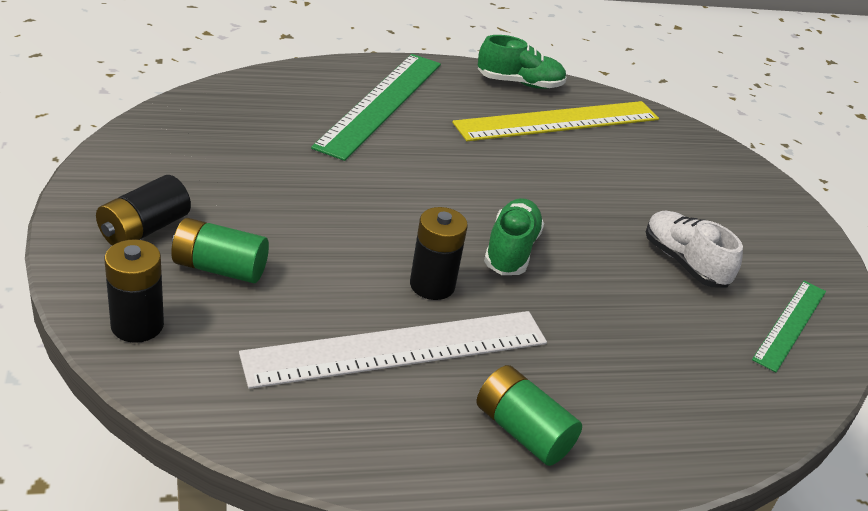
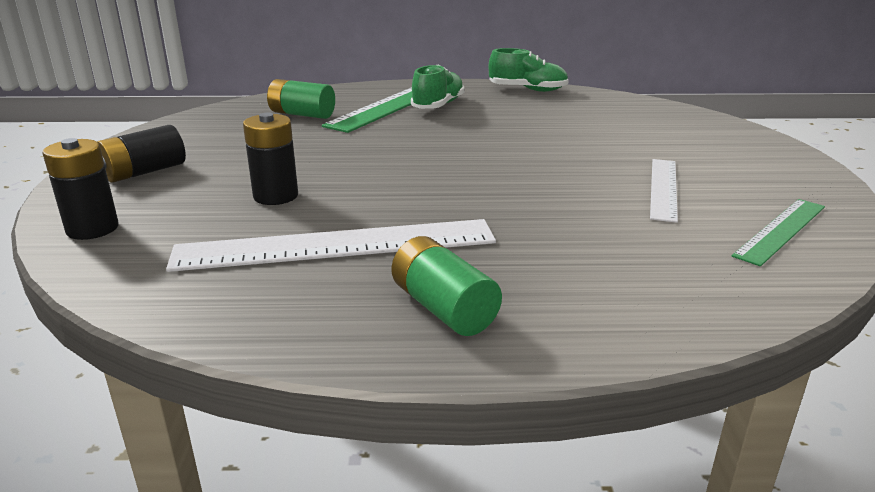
camera: 15 degrees right, 10 degrees down
green battery [171,218,269,283] -> green battery moved to [267,79,335,119]
black battery [410,207,468,300] -> black battery moved to [243,113,298,205]
yellow ruler [452,101,659,141] -> none
green shoe [484,198,544,275] -> green shoe moved to [411,65,465,109]
white shoe [646,211,743,288] -> white ruler [650,159,678,223]

